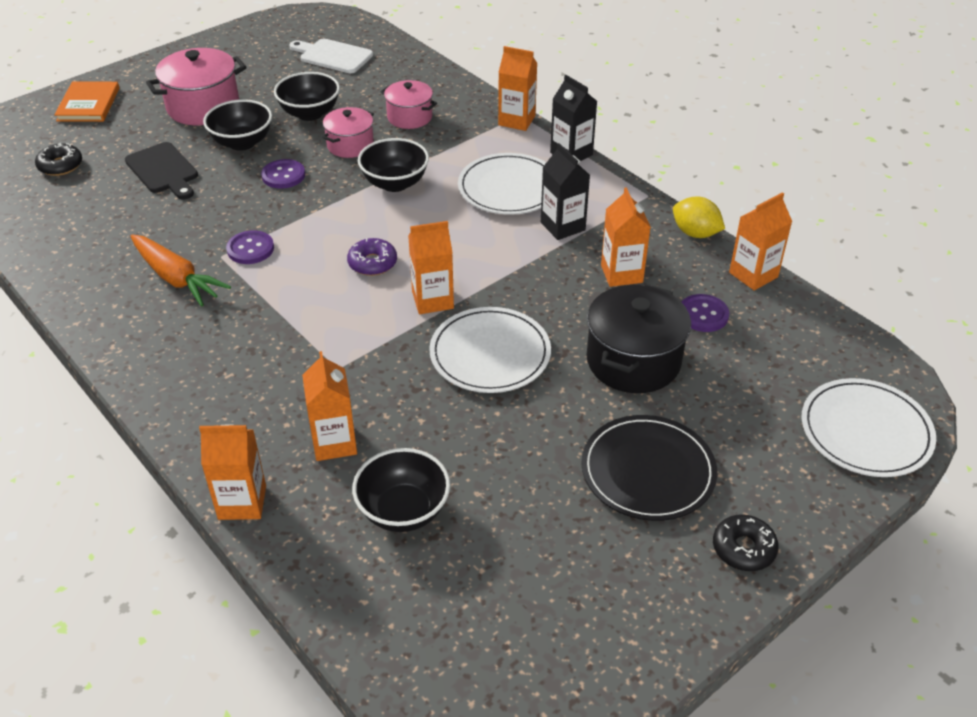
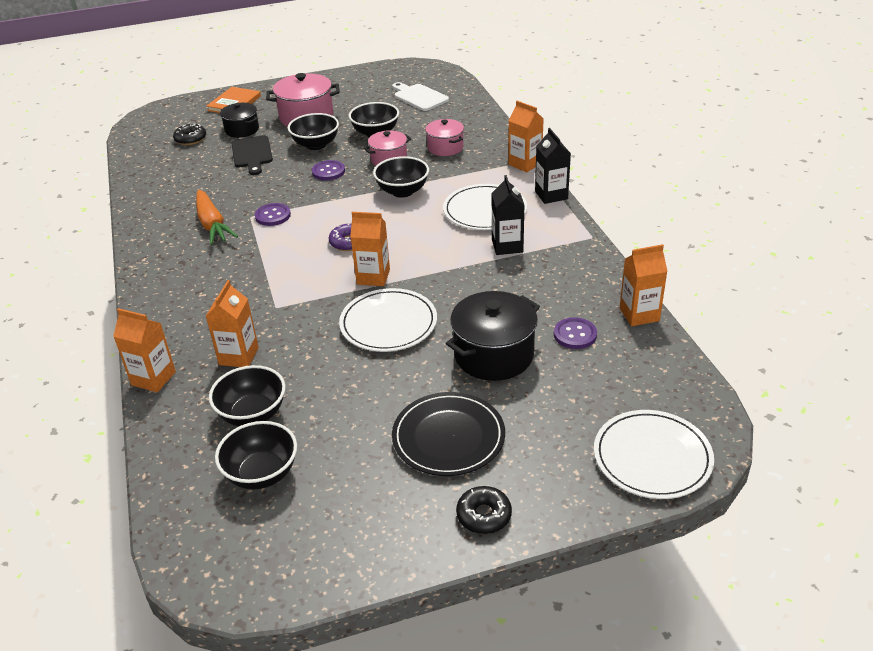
camera: 25 degrees right, 5 degrees down
orange carton [601,187,651,287] -> none
yellow lemon [673,197,725,238] -> none
none -> black bowl [215,421,297,490]
none -> black pot [220,103,259,138]

